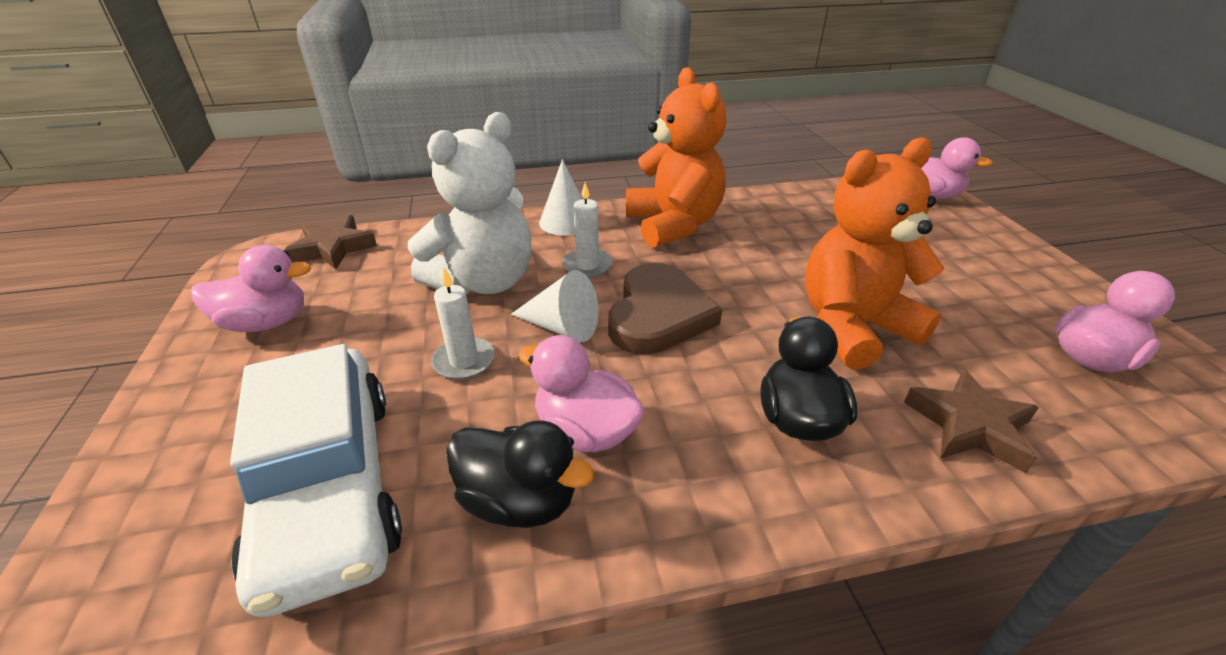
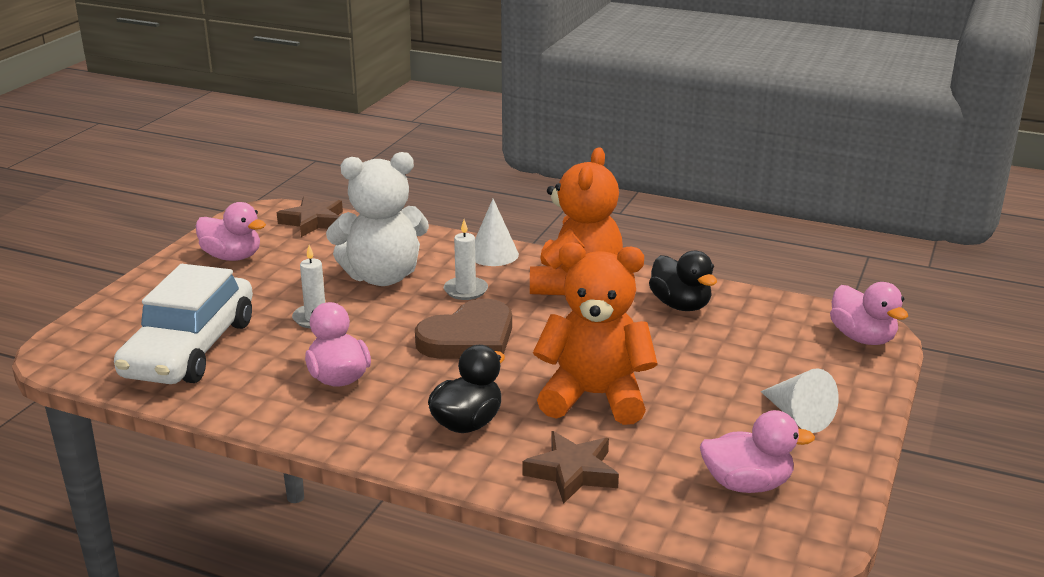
camera: 35 degrees right, 10 degrees down
black duck [446,421,594,528] -> black duck moved to [649,251,717,311]
white cone [511,270,599,342] -> white cone moved to [761,368,839,433]

